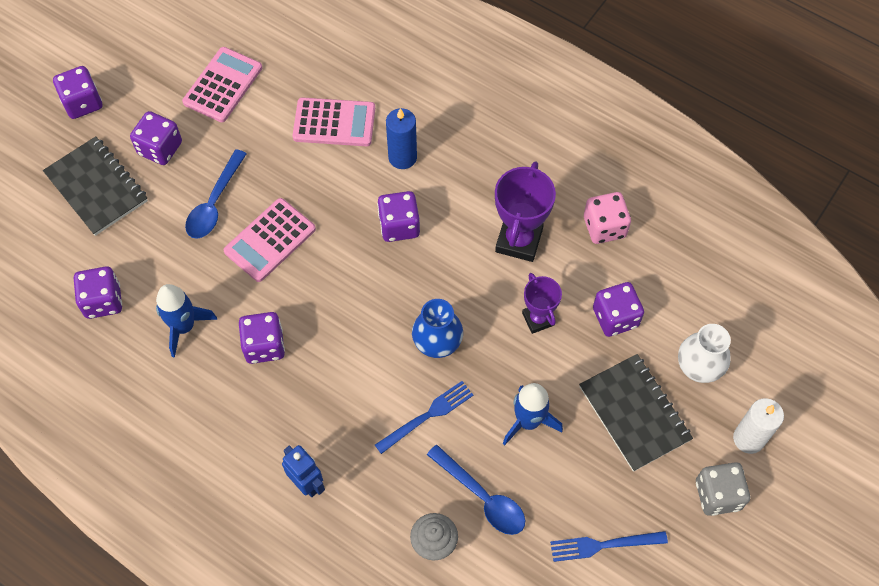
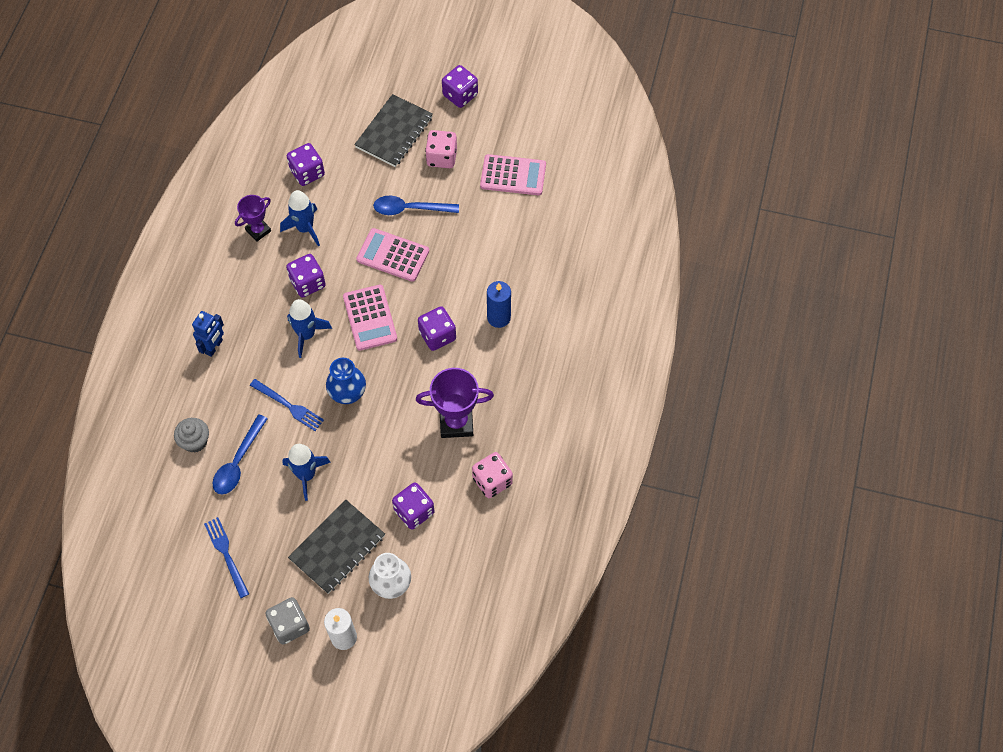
camera: 70 degrees right, 0 degrees up
purple dice [130,111,182,165] -> pink dice [425,130,457,168]
pink calculator [292,97,375,146] -> pink calculator moved to [343,285,397,351]
purple trophy [522,273,562,334] -> purple trophy moved to [235,195,271,242]
none -> blue rocket [287,299,332,358]

